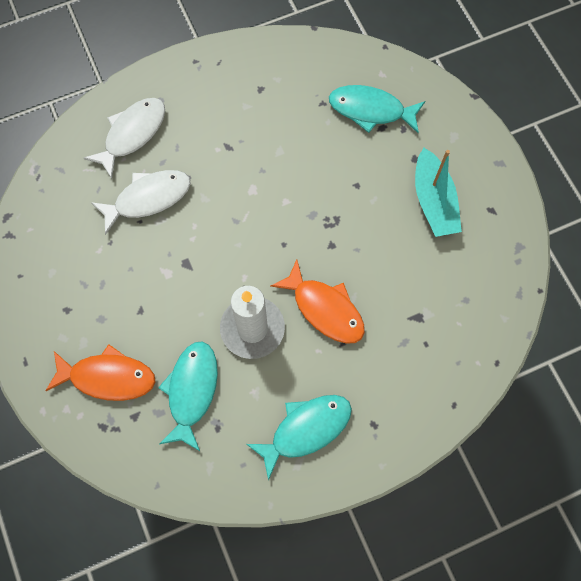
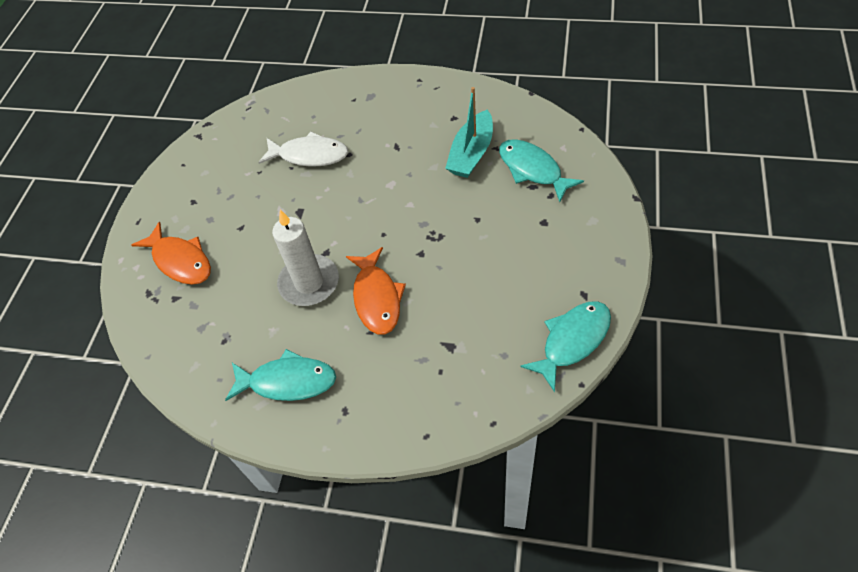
camera: 40 degrees right, 15 degrees down
white fish [84,98,165,179] -> none
turquoise fish [158,341,218,451] -> turquoise fish moved to [520,301,611,392]
turquoise boat [415,148,462,237] -> turquoise boat moved to [445,87,493,178]

